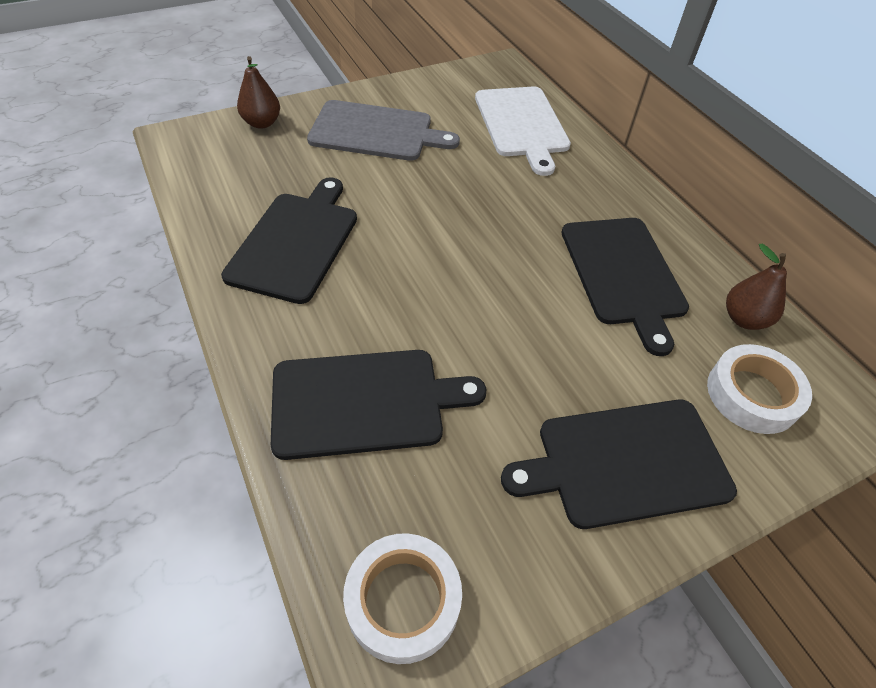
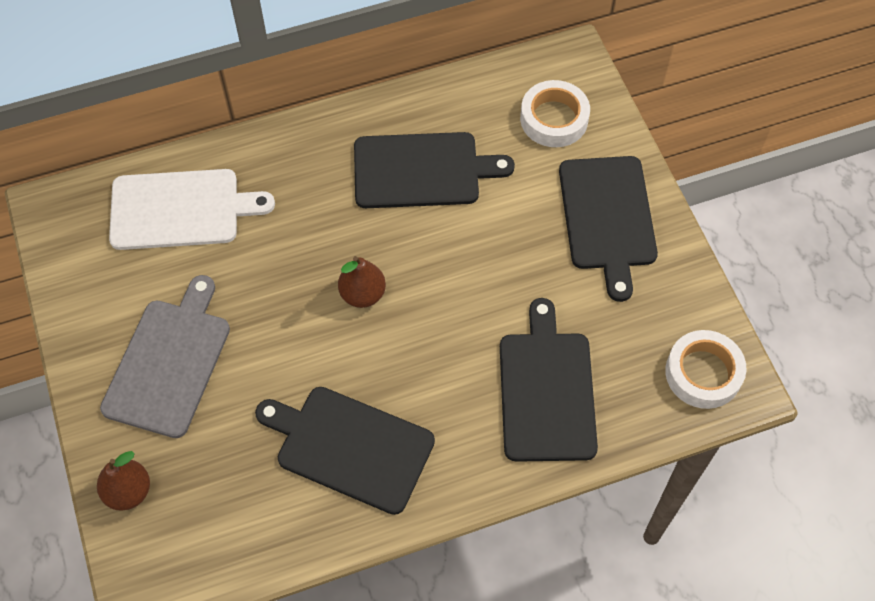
camera: 80 degrees left, 10 degrees up
brown pear [726,244,787,330] -> brown pear moved to [338,256,386,308]

